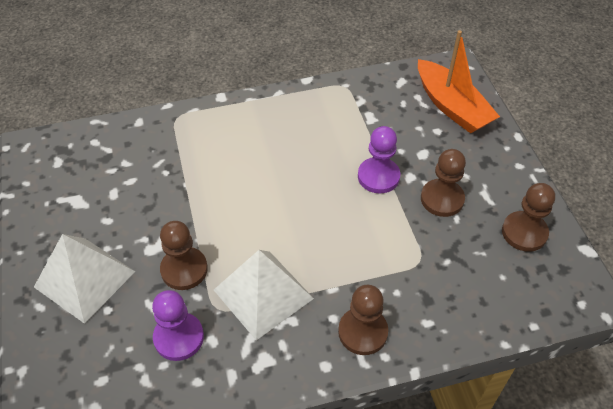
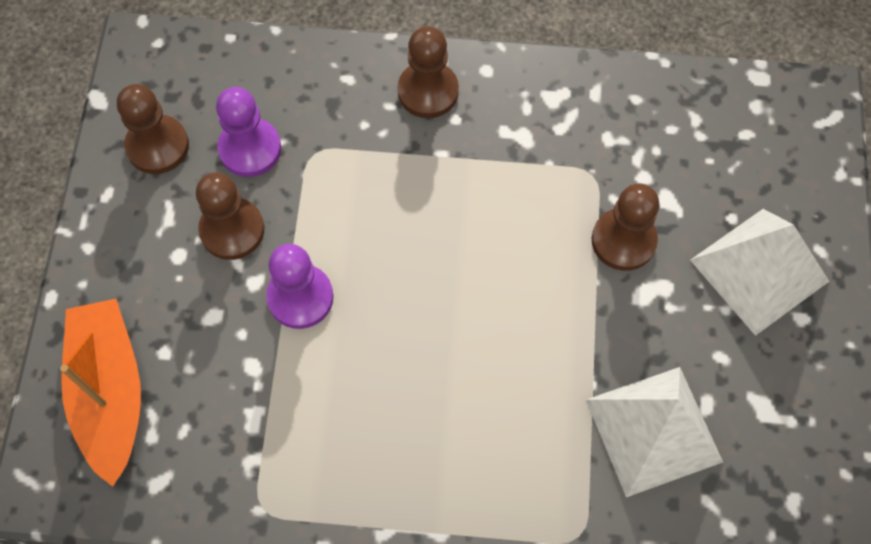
camera: 160 degrees left, 15 degrees up
purple pawn [152,290,204,361] -> purple pawn moved to [216,87,281,177]
white pyramid [214,250,314,340] -> white pyramid moved to [586,367,723,497]

